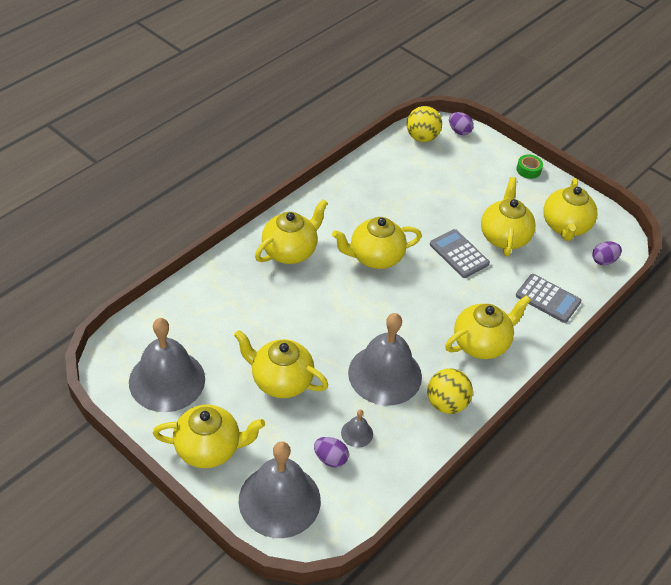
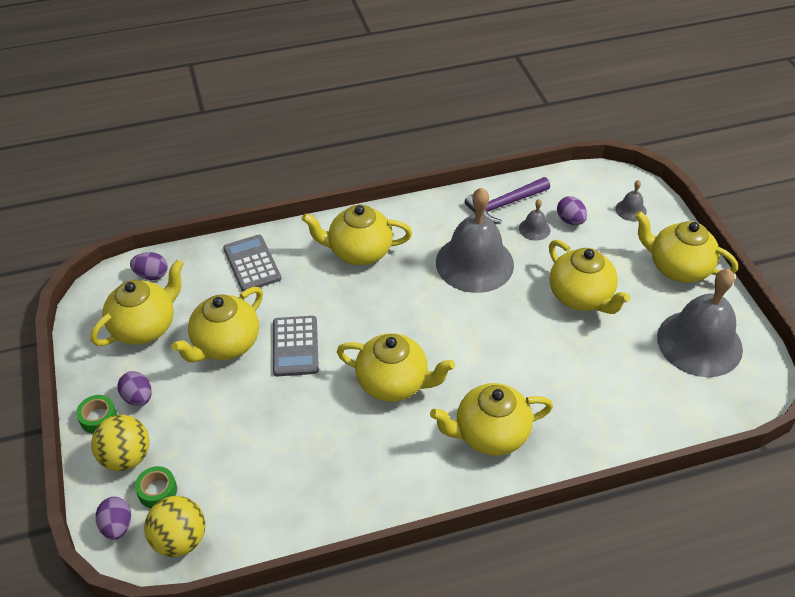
camera: 145 degrees left, 0 degrees up
grey bell [238,441,321,538] -> grey bell [615,180,647,221], size x0.42
yellow ball [427,368,473,414] -> yellow ball moved to [91,415,150,471]
none -> purple egg [118,371,152,406]
none -> green tape [135,466,177,508]
none -> purple hammer [465,177,550,224]

